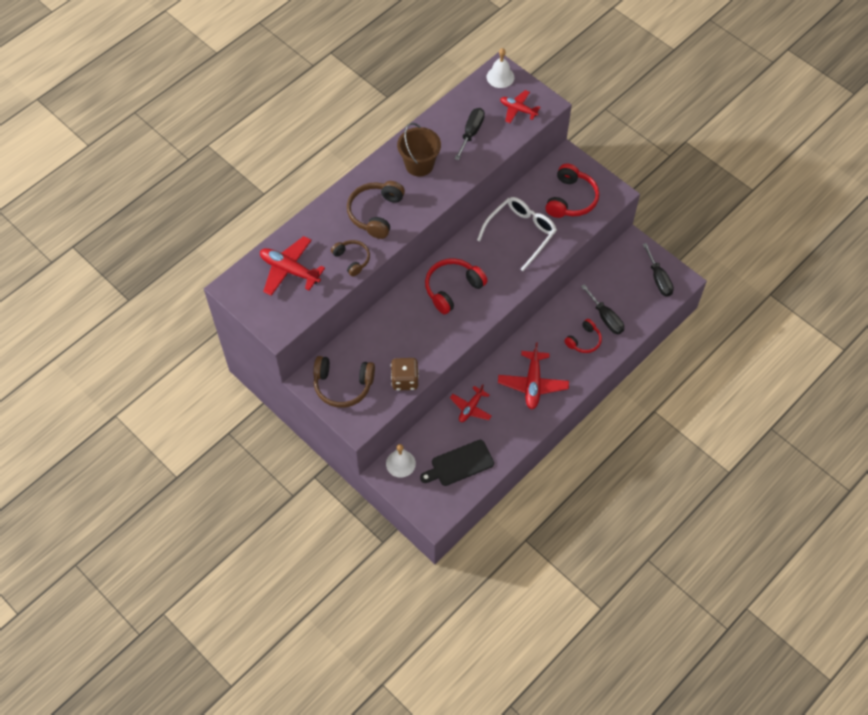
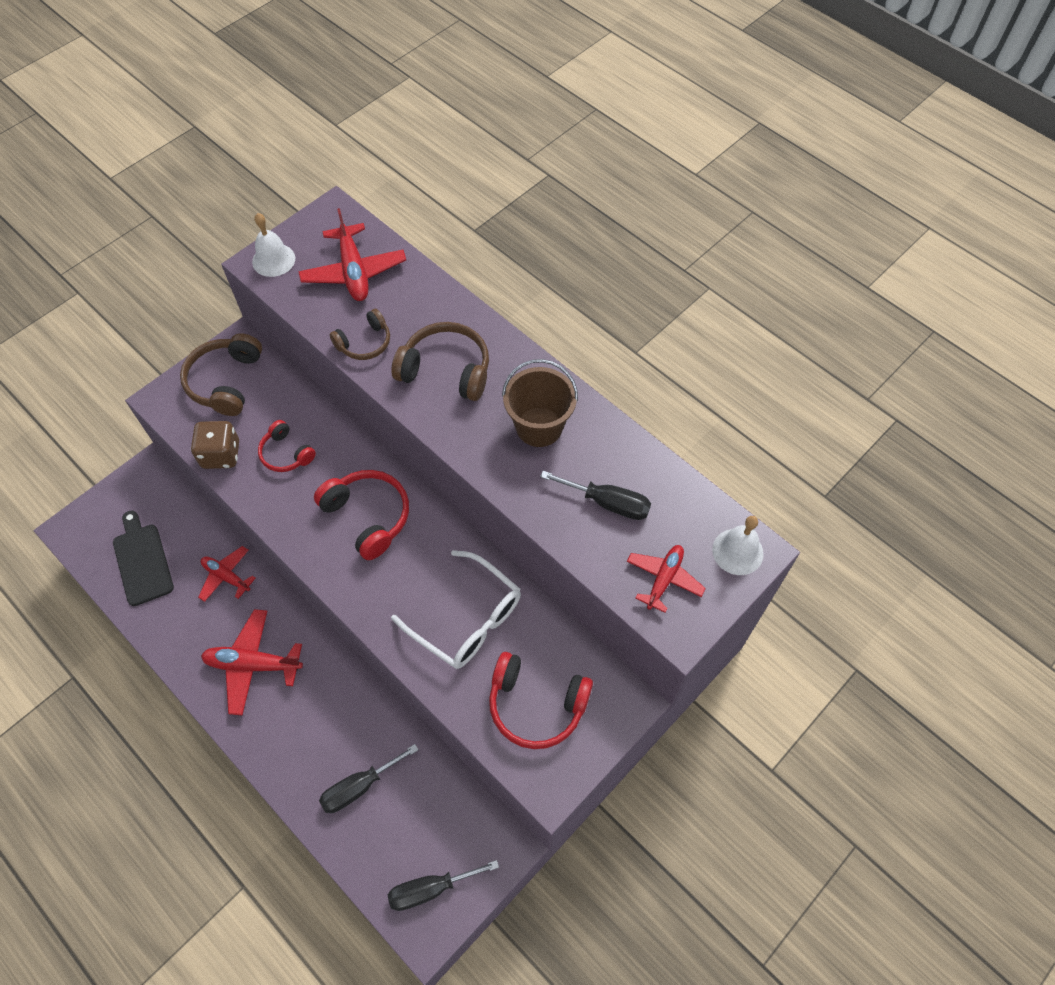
camera: 90 degrees right, 0 degrees up
red plane [260,236,325,296] -> red plane turned 135 degrees clockwise [298,208,406,301]
white bell [386,444,416,478] -> white bell moved to [252,213,295,277]
red headphones [564,319,602,353] -> red headphones moved to [258,420,316,472]

